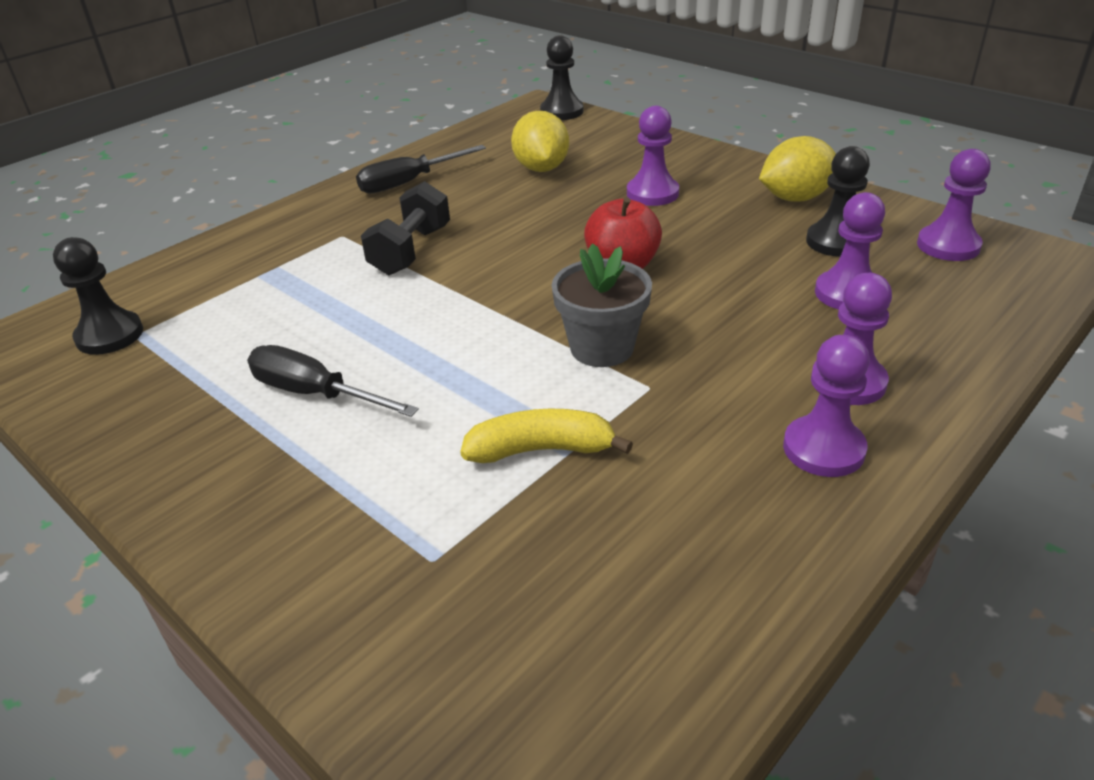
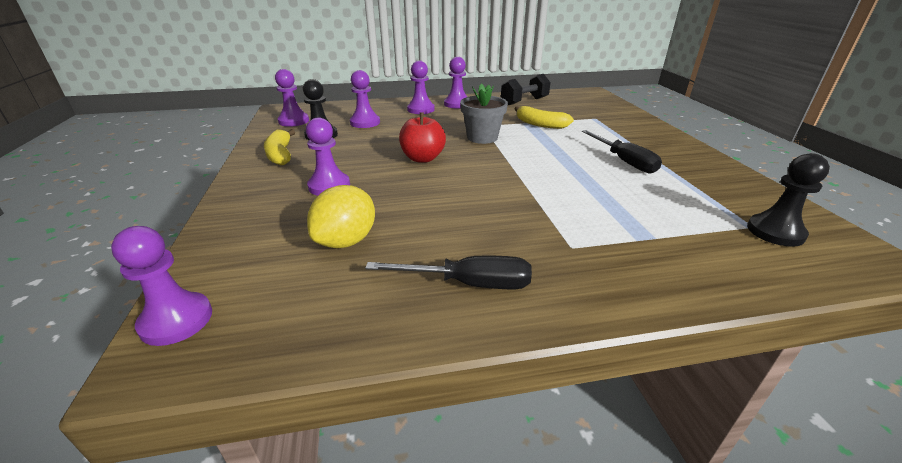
camera: 145 degrees left, 5 degrees down
black dumbbell [361,181,450,275] -> black dumbbell moved to [501,74,551,105]
black pawn [540,35,584,120] -> purple pawn [111,226,212,346]
yellow lemon [759,136,836,201] -> yellow banana [264,129,295,165]

